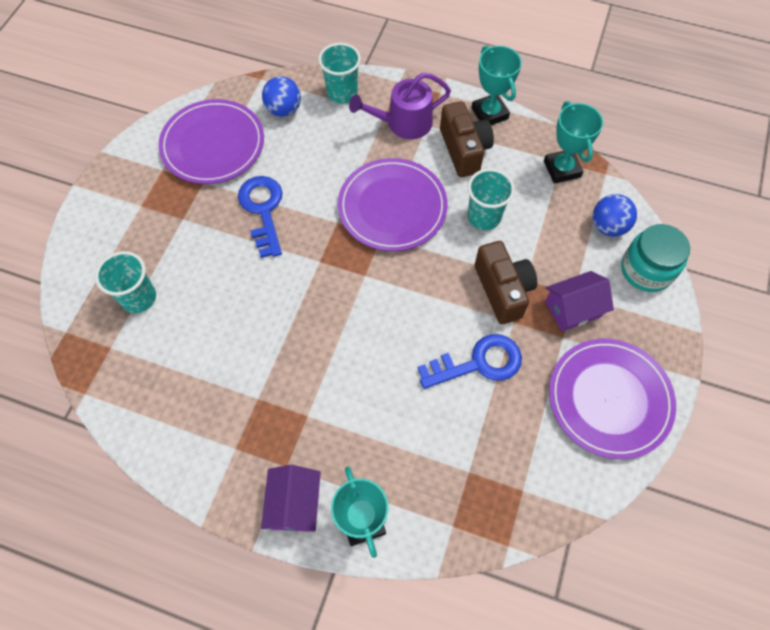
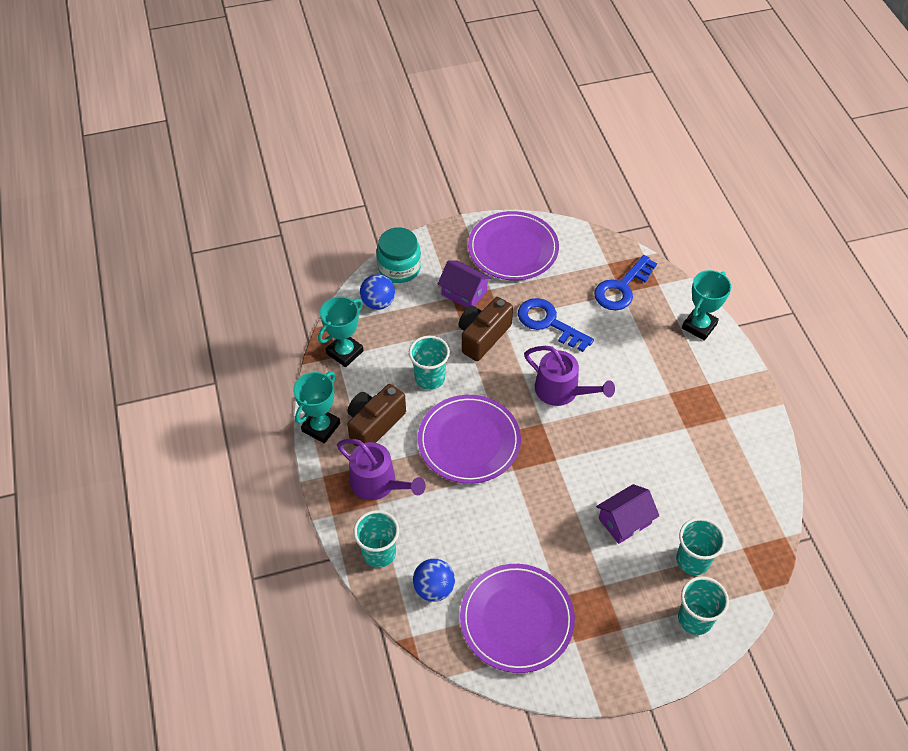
camera: 125 degrees left, 10 degrees down
blue key [238,176,283,258] -> blue key moved to [594,255,657,310]
purple house [261,465,321,532] -> purple house moved to [596,484,660,544]
none -> purple watering can [524,346,615,406]
none -> turquoise cup [678,576,729,635]

